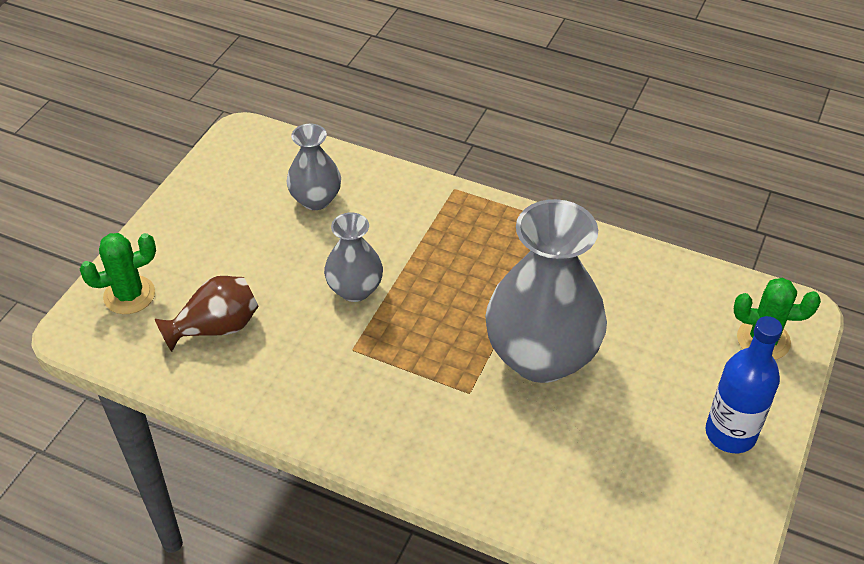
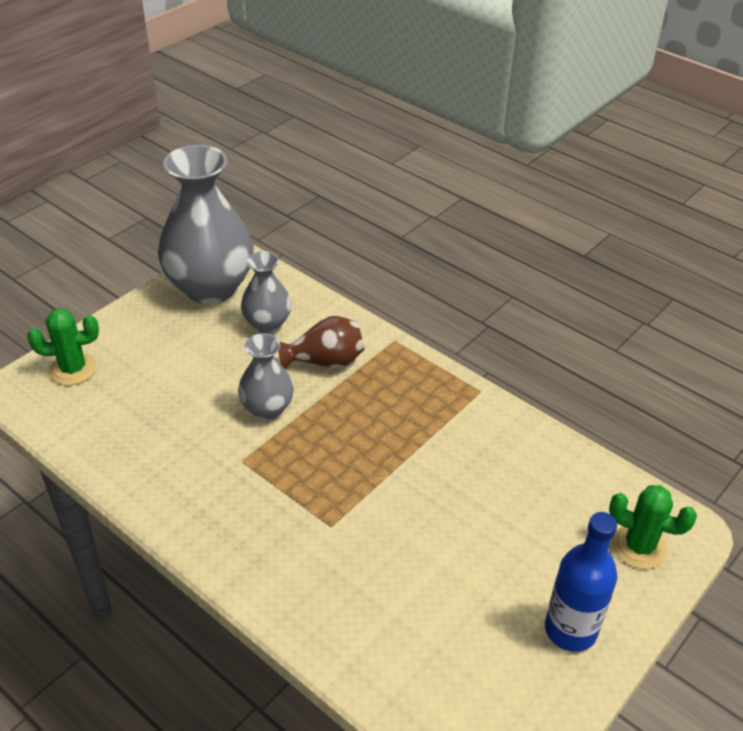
camera: 15 degrees right, 5 degrees down
brown vase [155,276,259,352] -> brown vase moved to [278,316,365,369]
grey vase [485,199,607,383] -> grey vase moved to [158,145,254,304]

